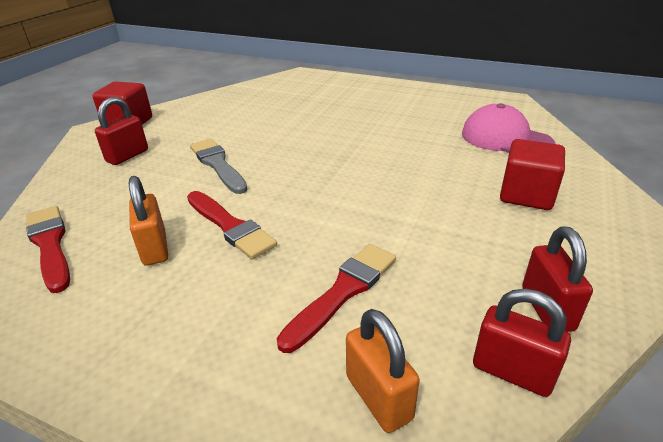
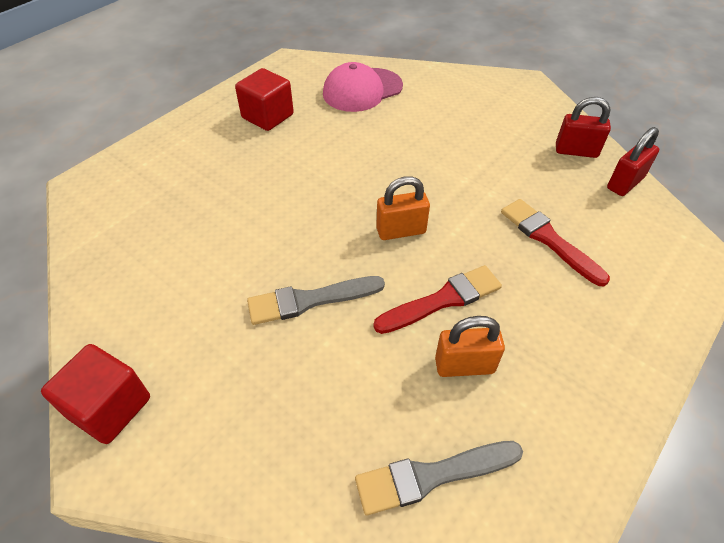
camera: 75 degrees left, 15 degrees up
red brush [26,206,70,293] -> grey brush [355,441,523,516]
red padlock [95,97,148,165] -> none
orange padlock [346,309,420,433] -> orange padlock moved to [376,176,430,240]
red cube [500,139,565,210] -> red cube moved to [235,68,294,131]

